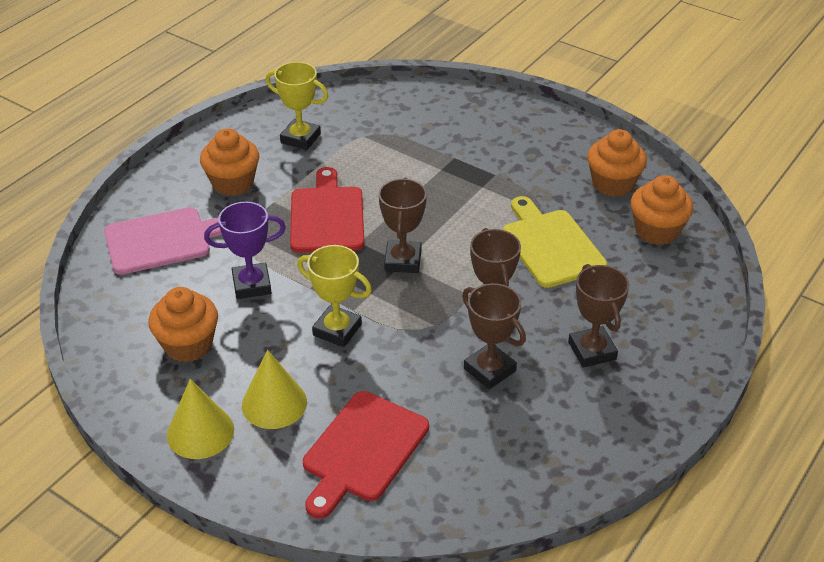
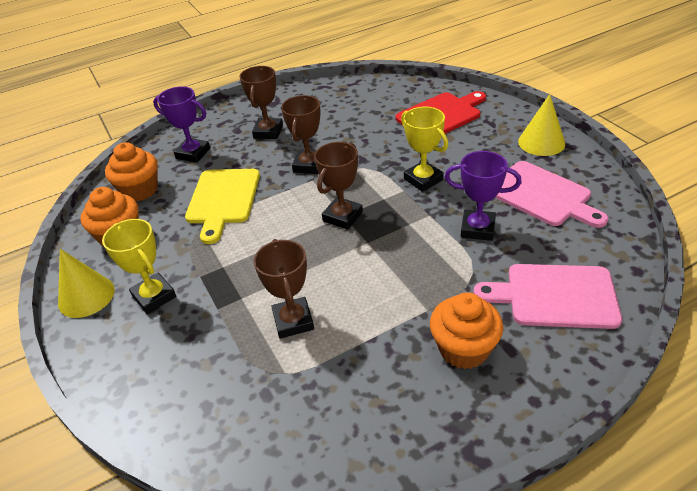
camera: 150 degrees left, 0 degrees up
orange cupcake [148,287,218,362] -> pink cutting board [495,161,608,228]
yellow cone [242,350,307,429] -> yellow cone moved to [58,249,115,318]
yellow trophy [266,62,328,150] -> yellow trophy moved to [102,219,176,314]
red cutting board [290,167,364,253] -> none
brown trophy [462,283,526,389] -> brown trophy moved to [254,239,314,339]
none -> purple trophy [153,86,210,163]

